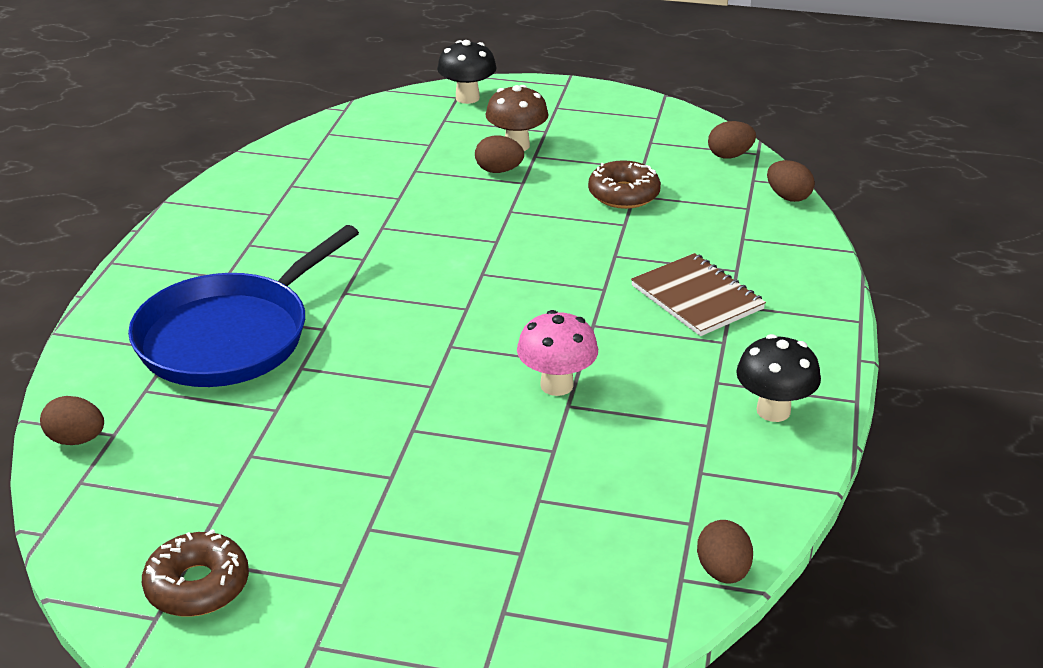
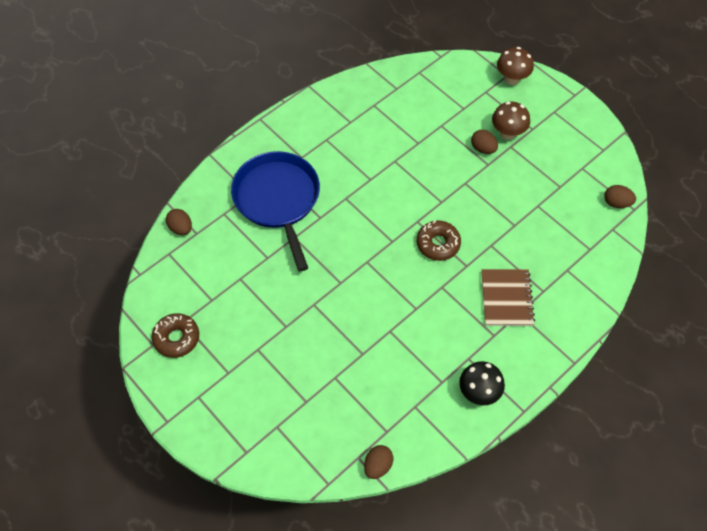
camera: 35 degrees right, 25 degrees up
blue pan [128,225,359,387] -> blue pan turned 90 degrees clockwise [231,151,320,271]
black mushroom [437,40,497,104] -> brown mushroom [497,47,534,85]
pink mushroom [517,310,598,396] -> none
brown donut [588,160,661,209] -> brown donut moved to [417,220,461,261]
brown egg [767,160,815,202] -> none

